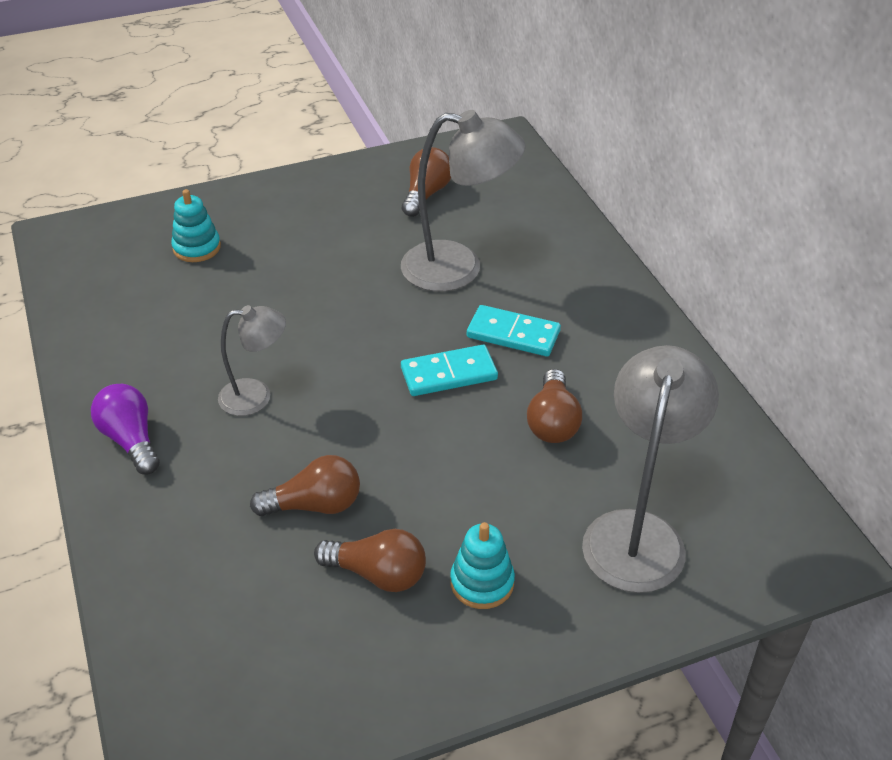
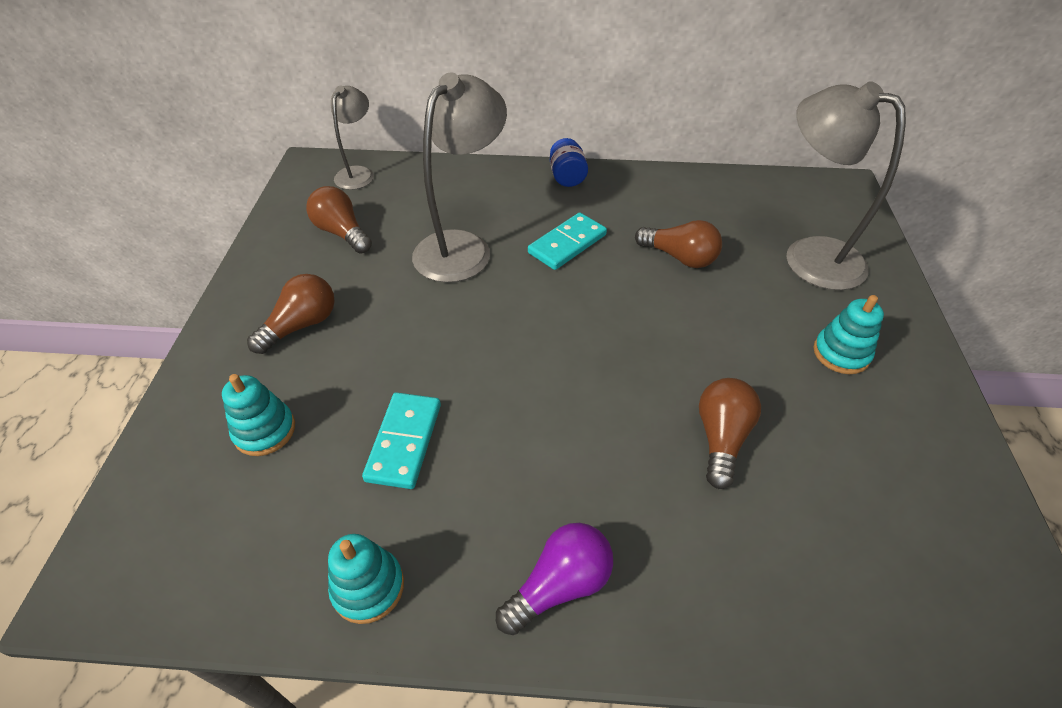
camera: 65 degrees left, 5 degrees up
purple light bulb [91,384,160,474] -> purple light bulb turned 150 degrees clockwise [496,523,613,635]
grey lamp [218,305,286,416] -> grey lamp moved to [331,85,374,190]
brown light bulb [314,529,426,592] -> brown light bulb moved to [247,274,335,354]
turquoise domino [401,345,498,396] -> turquoise domino moved to [362,392,441,489]
none -> turquoise stacking toy [328,534,404,624]
none -> blue jar [550,138,588,187]

